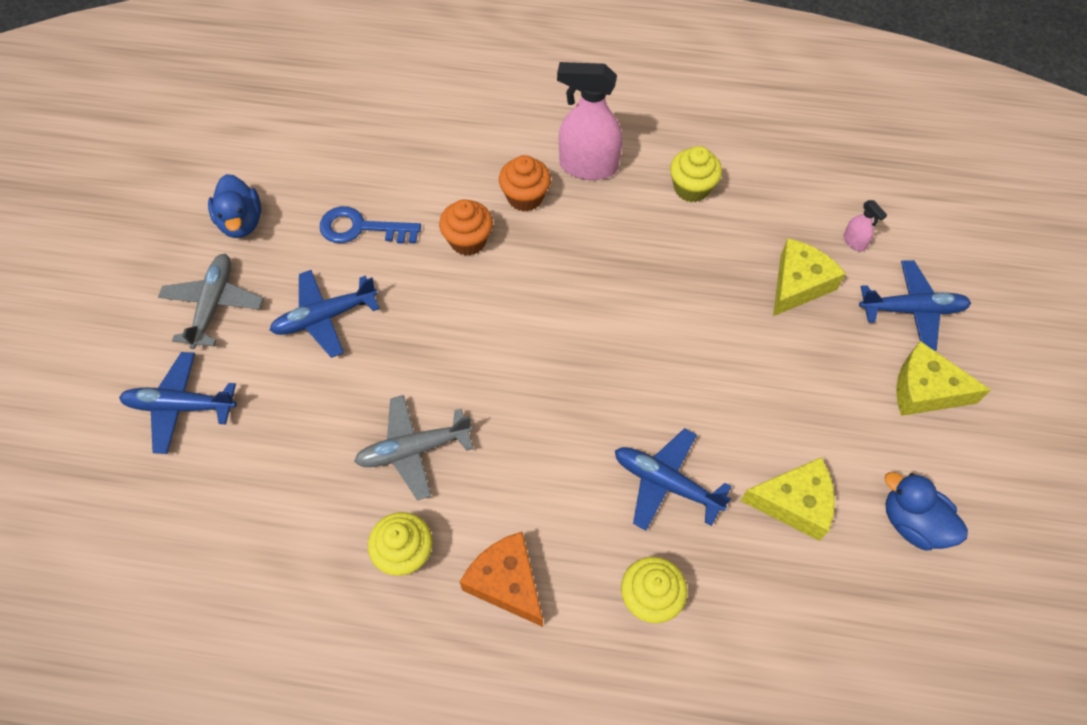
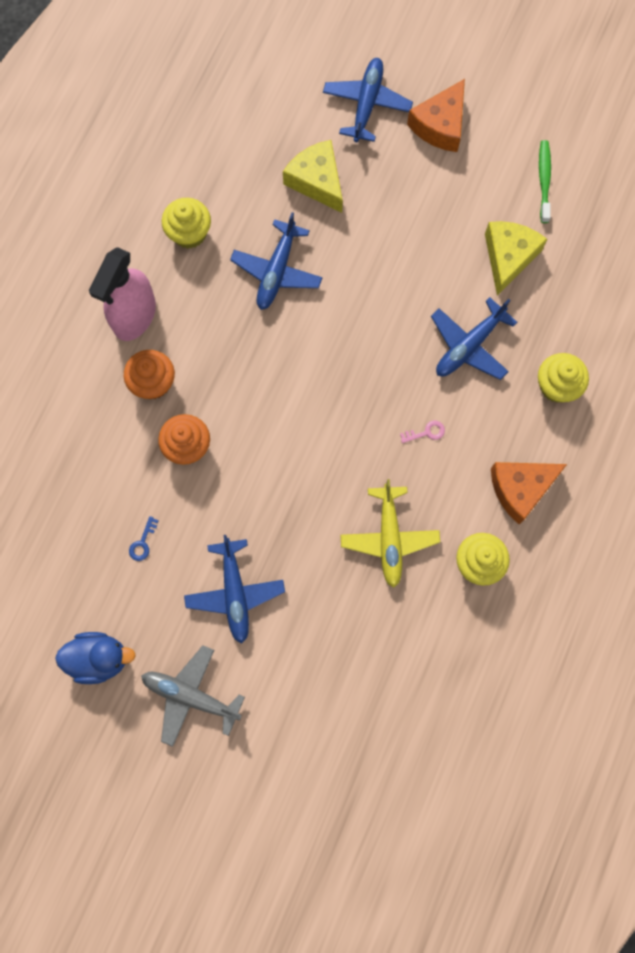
camera: 75 degrees left, 15 degrees up
blue plane [119,352,237,454] -> blue plane moved to [230,212,323,310]
blue key [320,206,421,244] -> blue key [129,516,159,561], size x0.46
grey plane [354,395,474,500] -> yellow plane [341,479,440,588]
pink spray bottle [843,200,887,251] -> none
blue duck [885,472,968,550] -> green toothbrush [539,140,551,223]
yellow cheese [896,341,991,416] -> orange cheese [407,79,465,152]
none -> pink key [400,421,445,443]

